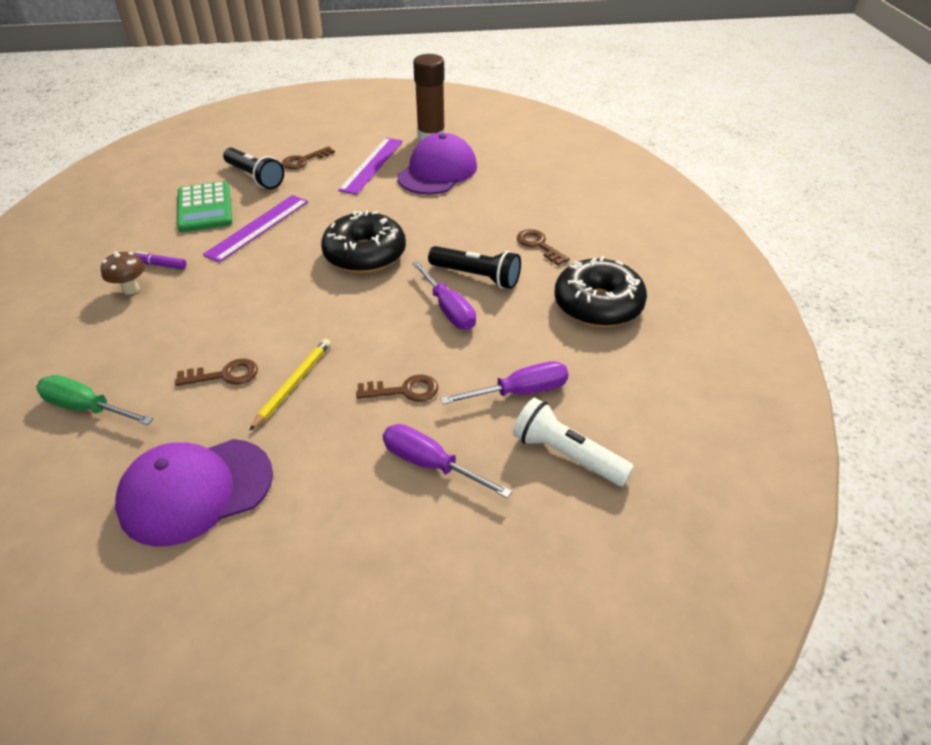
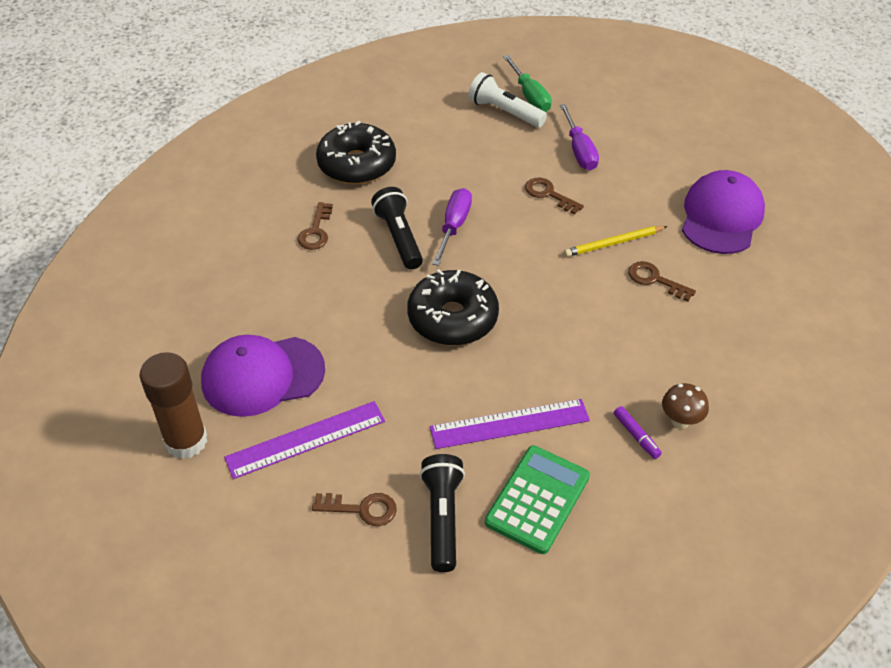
camera: 135 degrees left, 5 degrees up
green screwdriver [36,375,153,425] -> green screwdriver moved to [503,55,552,112]
purple cap [115,439,273,547] -> purple cap turned 90 degrees counterclockwise [682,170,765,254]
purple screwdriver [440,361,568,405] -> none
white flashlight [513,398,634,487] -> white flashlight turned 135 degrees clockwise [468,72,547,127]

